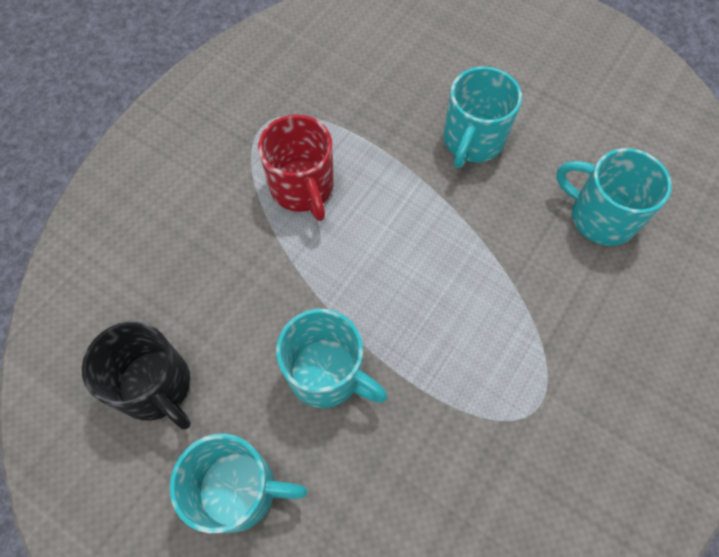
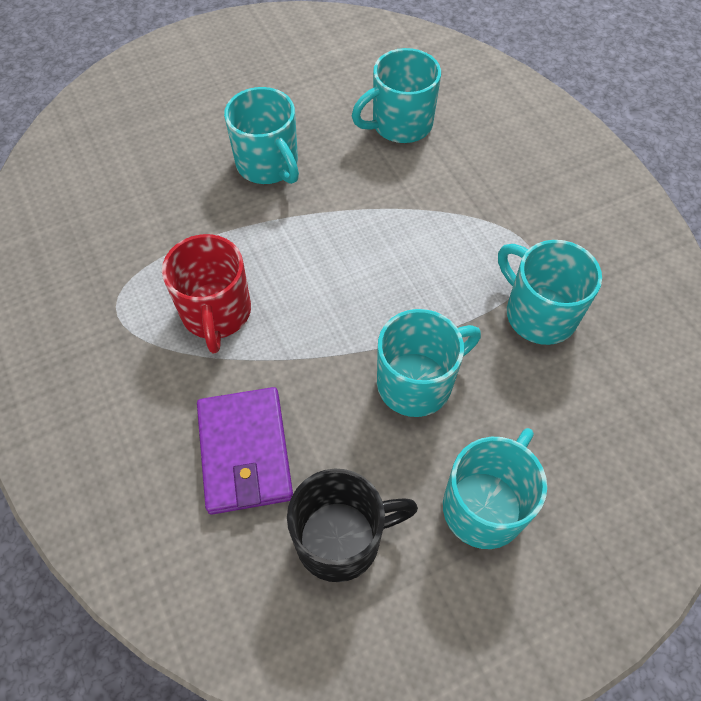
camera: 60 degrees left, 5 degrees down
red mug [258,115,334,221] -> red mug turned 75 degrees clockwise [162,234,251,353]
none -> purple wallet [197,387,293,515]
none -> turquoise mug [498,240,602,345]

